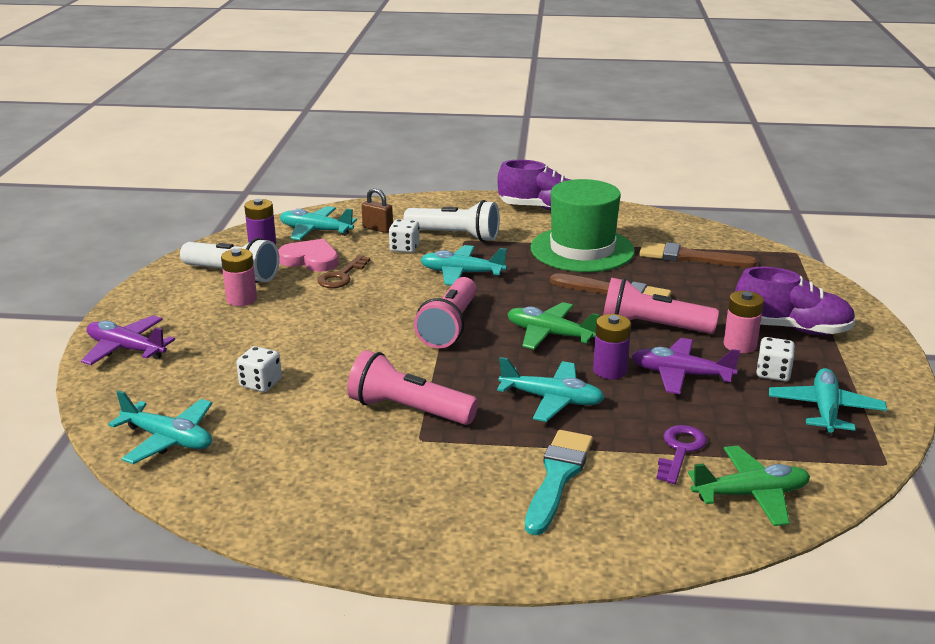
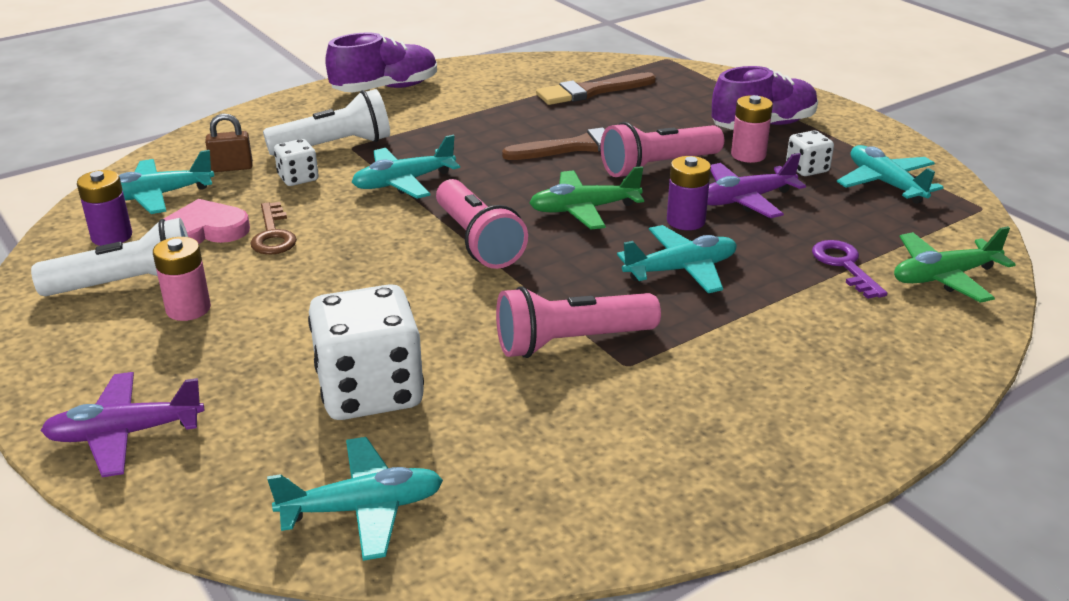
camera: 40 degrees left, 5 degrees up
white dice [236,346,282,392] -> white dice [308,284,424,420], size x2.07
turquoise brush [525,430,593,535] -> none
green hat [531,179,635,272] -> none
green plane [688,446,810,526] -> green plane turned 150 degrees counterclockwise [894,226,1016,303]

